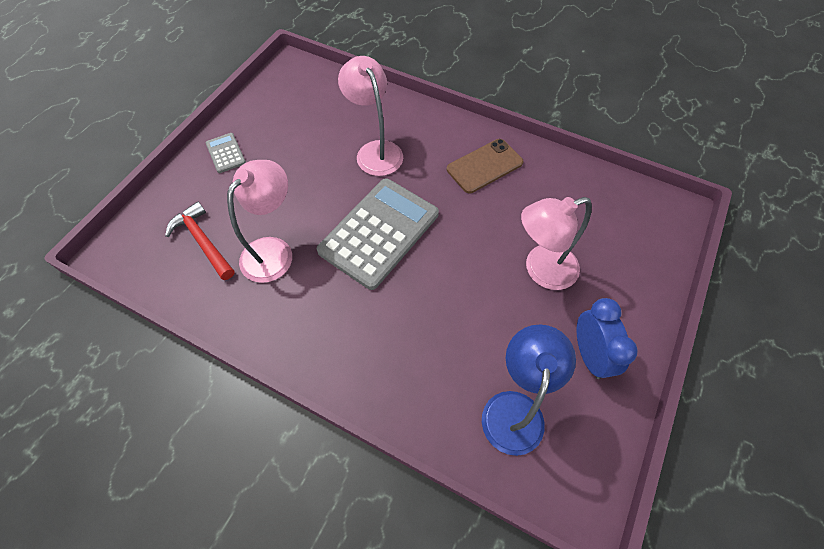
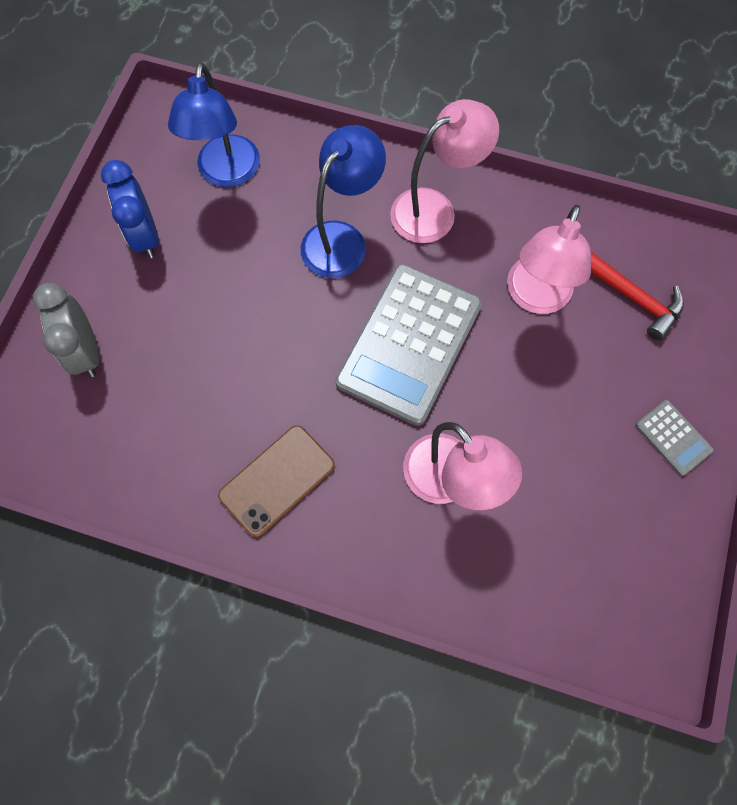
camera: 170 degrees right, 10 degrees up
pink lamp [521,197,592,290] -> pink lamp moved to [390,99,499,243]
none -> grey clock [33,283,99,377]
none -> blue lamp [301,125,386,278]

